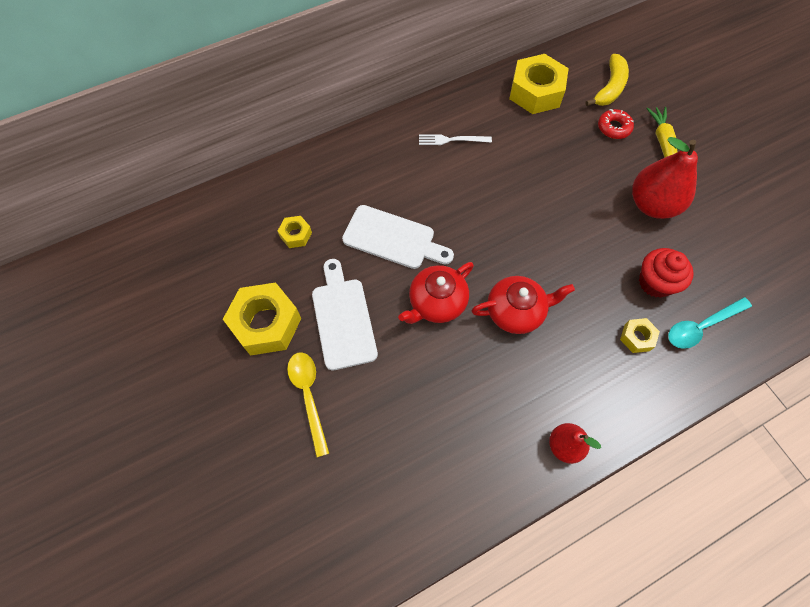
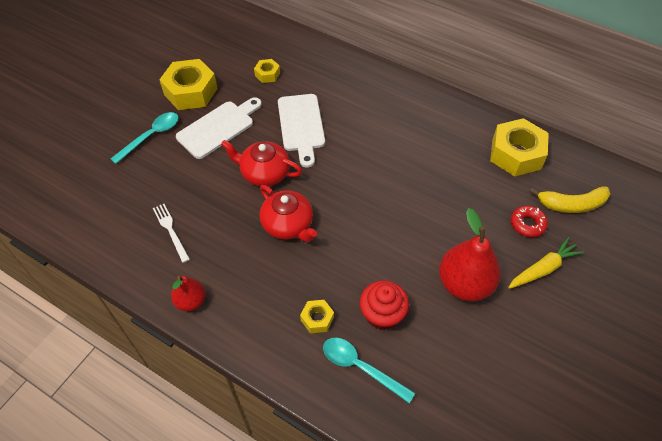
camera: 60 degrees right, 10 degrees down
yellow spoon [287,352,329,457] -> turquoise spoon [111,112,179,164]
white fork [419,134,492,145] -> white fork moved to [153,204,190,263]

